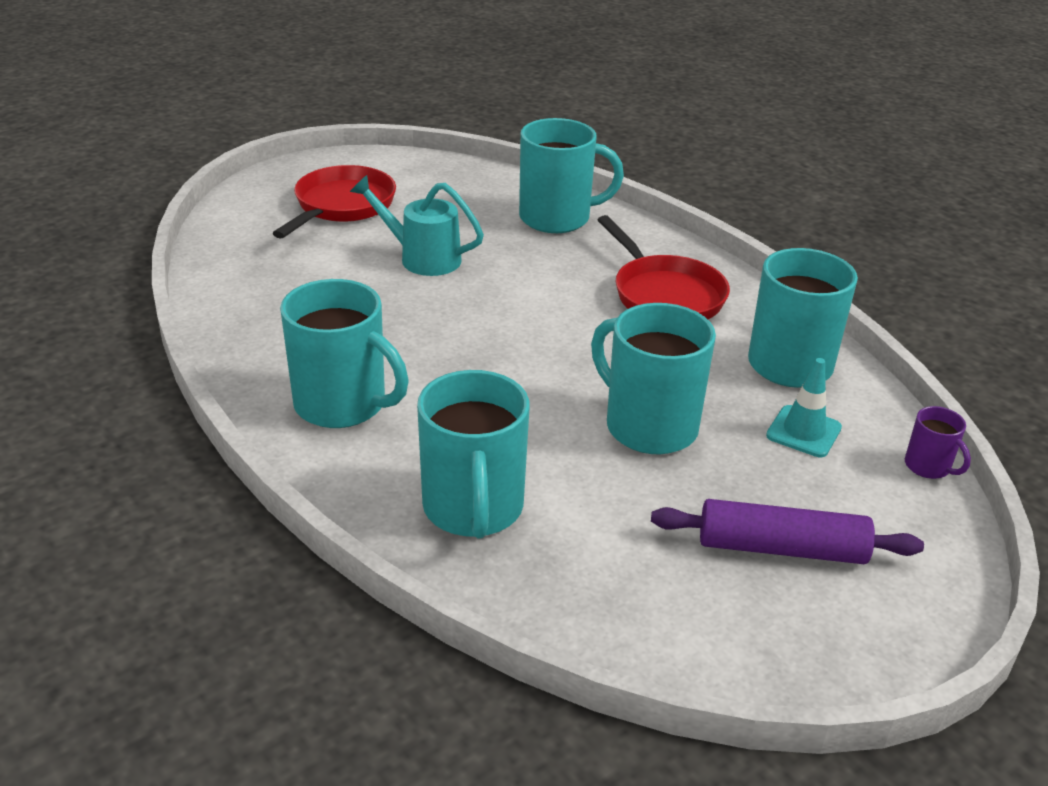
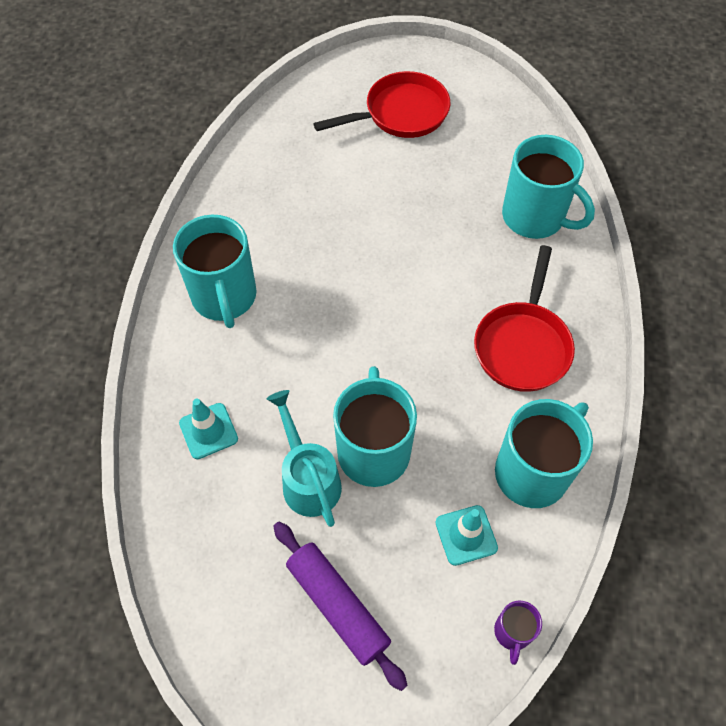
camera: 45 degrees right, 25 degrees up
turquoise watering can [350,175,484,276] -> turquoise watering can moved to [267,390,342,527]
turquoise mug [417,370,530,539] -> turquoise traffic cone [179,399,238,459]

